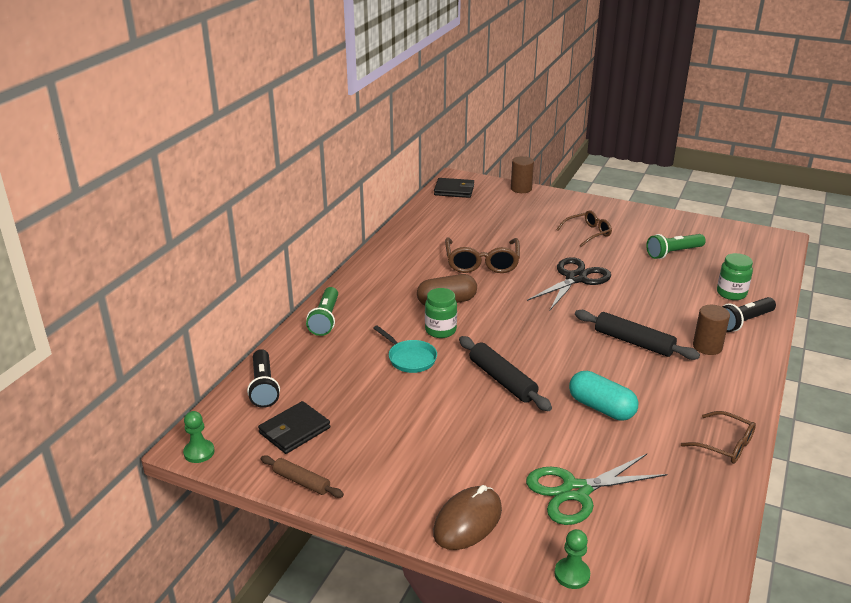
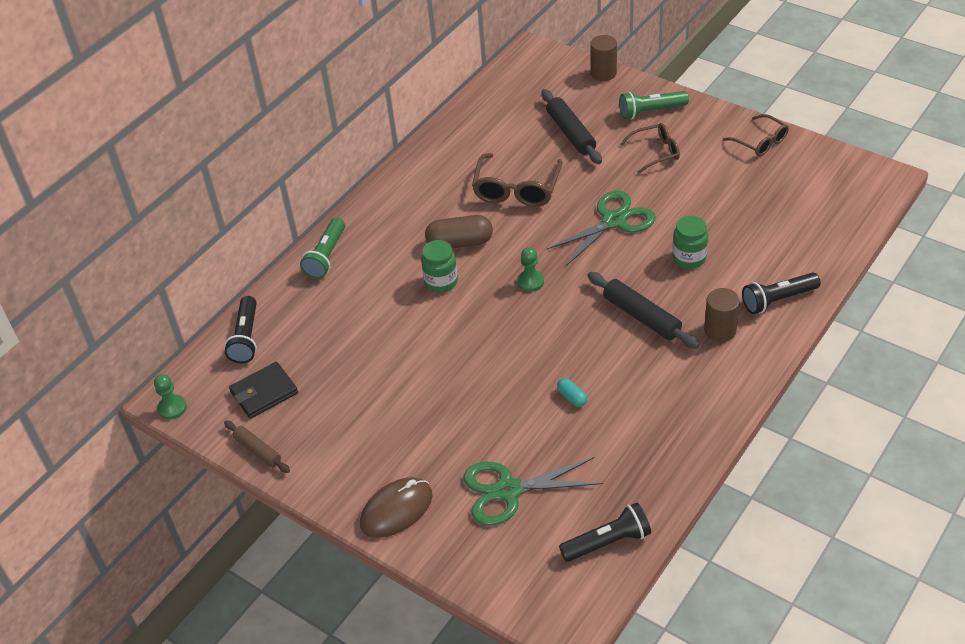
camera: 15 degrees right, 15 degrees up
turquoise pan [373,325,437,373] -> none
black wallet [434,178,474,198] -> none
black rolling pin [459,336,552,411] -> black rolling pin moved to [541,89,602,164]
black scissors [527,257,611,310] -> green scissors [546,190,656,266]
green pawn [555,529,590,589] -> green pawn moved to [517,247,544,292]
turquoise capsule [569,371,638,421] -> turquoise capsule [557,378,587,407], size x0.49
green flashlight [646,234,706,259] -> green flashlight moved to [619,91,689,119]
brown glasses [681,411,756,464] -> brown glasses moved to [723,114,789,157]
green jar [717,253,753,300] -> green jar moved to [672,216,708,269]
none -> black flashlight [559,503,651,562]

